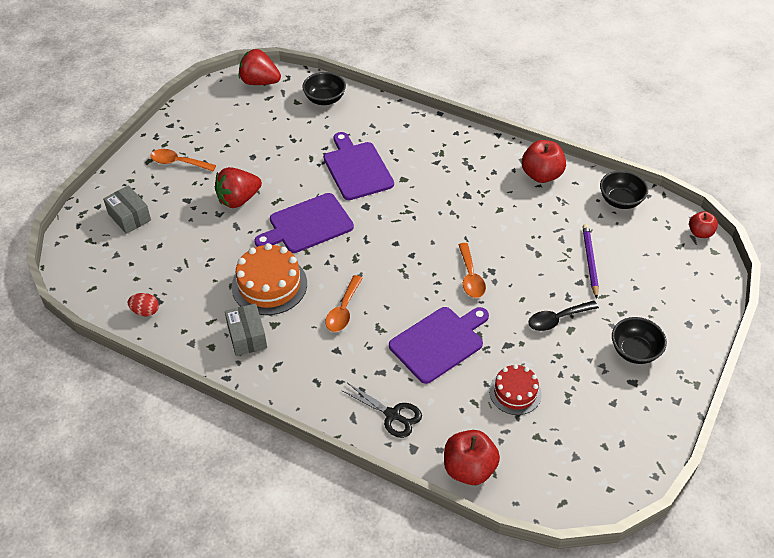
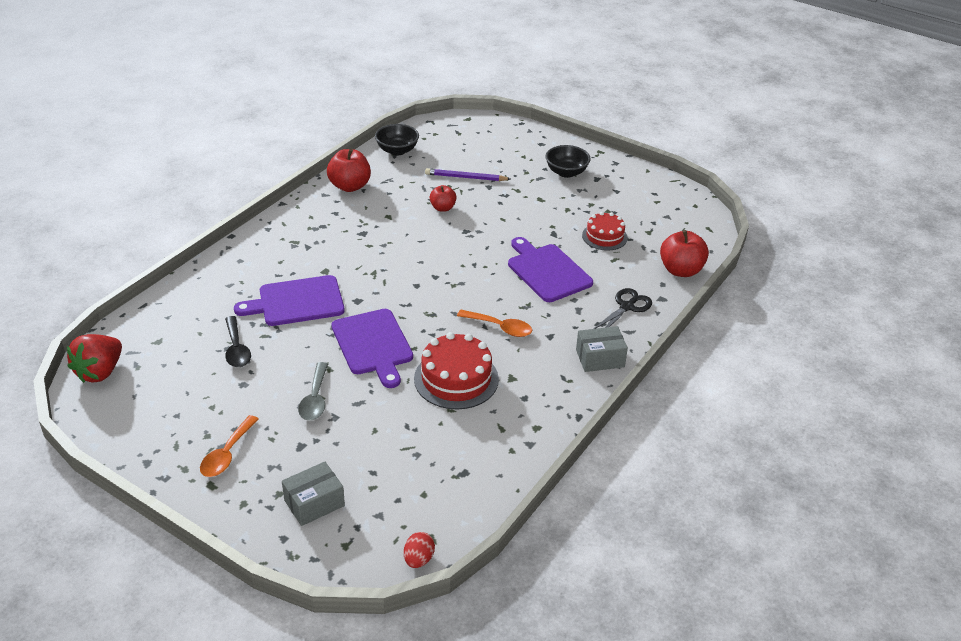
camera: 85 degrees left, 10 degrees down
red egg [127,293,159,316] -> red egg moved to [404,532,435,568]
red strawberry [215,167,262,208] -> grey spoon [298,362,328,420]
grey box [225,303,267,356] -> grey box moved to [576,326,628,372]
orange cake [232,243,307,315] -> red cake [414,332,499,409]
black bowl [302,72,346,105] -> none
orange spoon [458,243,486,298] -> none
black spoon [528,301,599,331] -> black spoon moved to [225,316,251,367]
red apple [689,211,718,238] -> red apple moved to [430,185,457,212]

